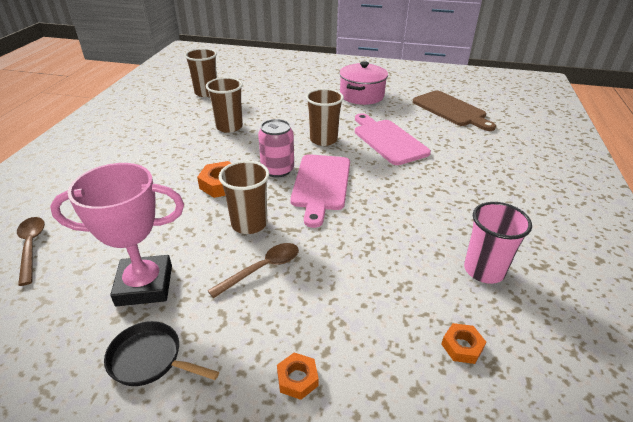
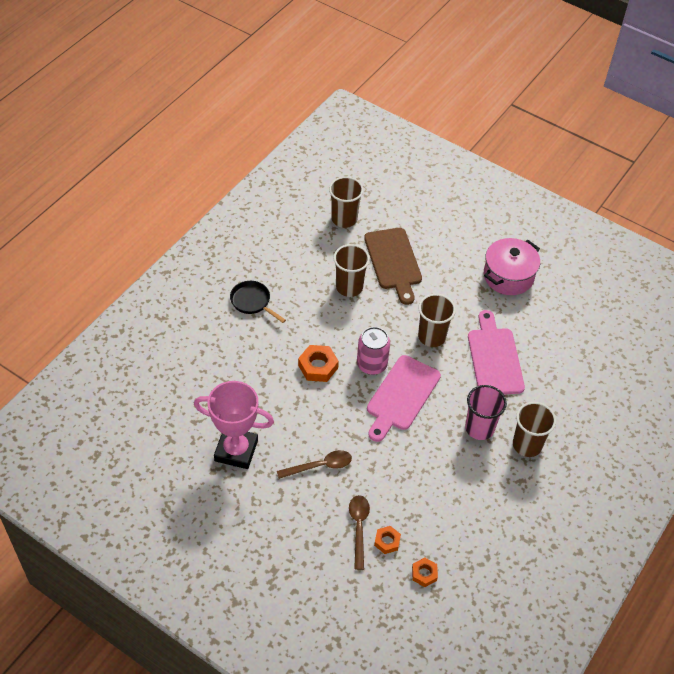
camera: 20 degrees right, 15 degrees up
brown spoon [17,217,45,286] -> brown spoon moved to [349,495,370,570]
black pan [104,321,219,386] -> black pan moved to [230,281,286,323]
brown cup [219,161,269,234] -> brown cup moved to [513,402,556,457]
orange nut [277,353,319,400] -> orange nut moved to [374,526,401,554]
brown cutting board [413,90,496,131] -> brown cutting board moved to [364,228,422,305]
pink cup [464,202,532,284] -> pink cup moved to [465,385,507,440]

